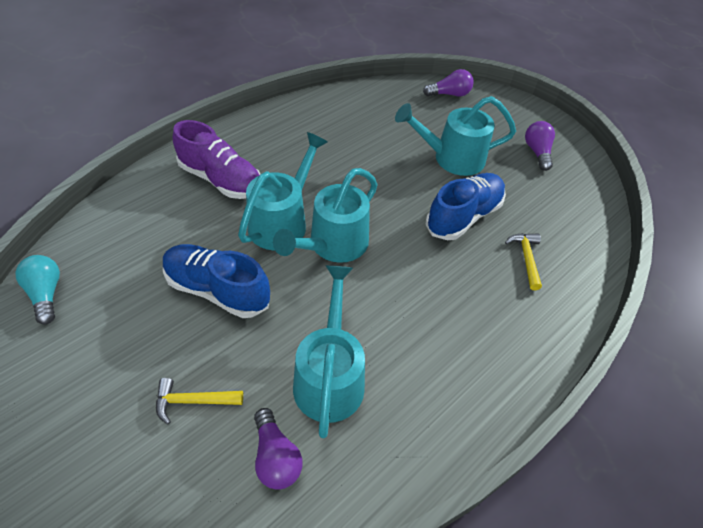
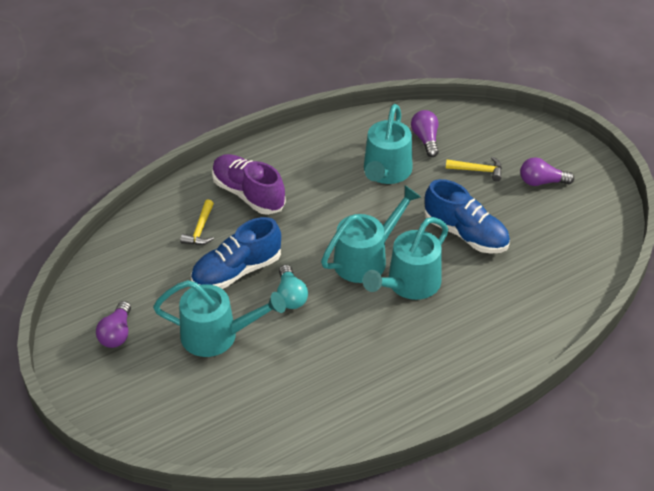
camera: 165 degrees left, 5 degrees down
turquoise light bulb [15,255,60,324] -> turquoise light bulb moved to [277,265,308,309]
purple shoe [173,120,260,199] -> purple shoe moved to [212,154,286,215]
purple light bulb [423,69,474,97] -> purple light bulb moved to [520,157,574,186]

